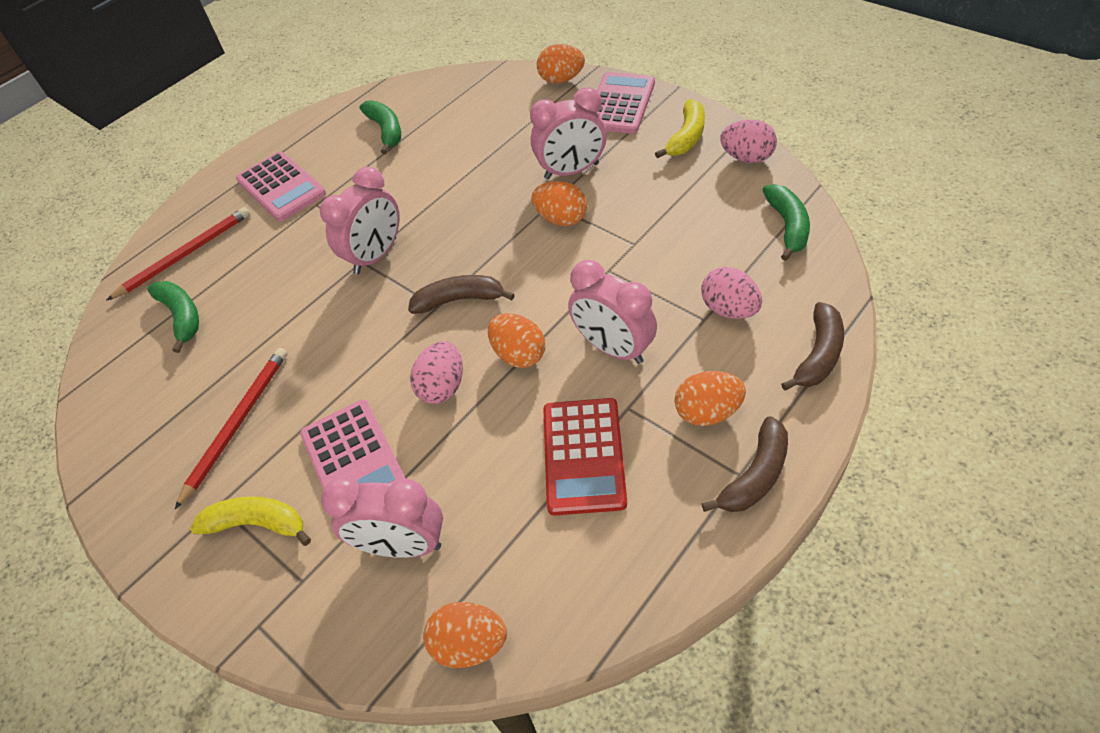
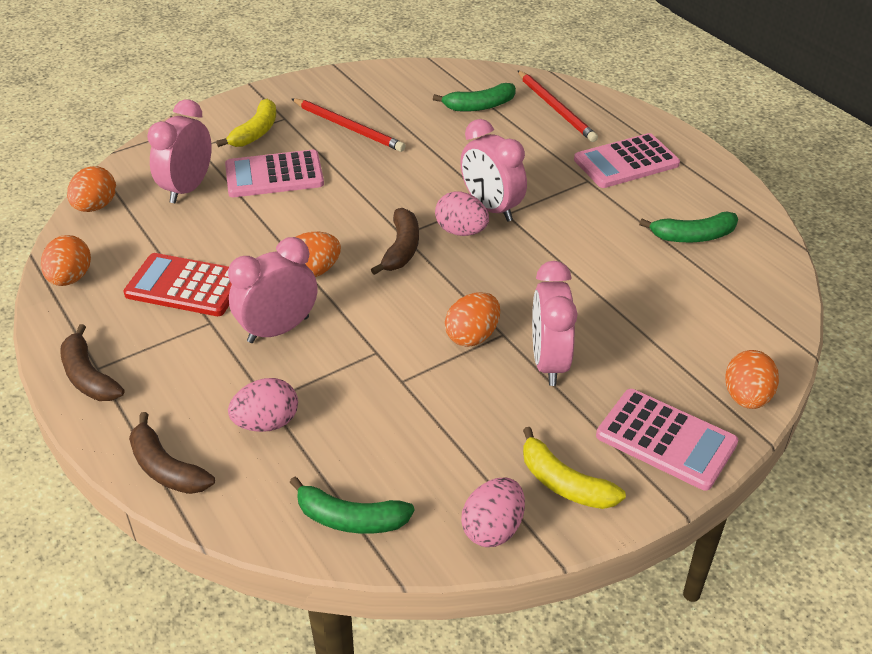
camera: 100 degrees right, 10 degrees down
pink egg [410,341,463,404] -> pink egg moved to [435,191,489,236]
orange egg [675,371,746,426] -> orange egg moved to [41,235,91,286]

